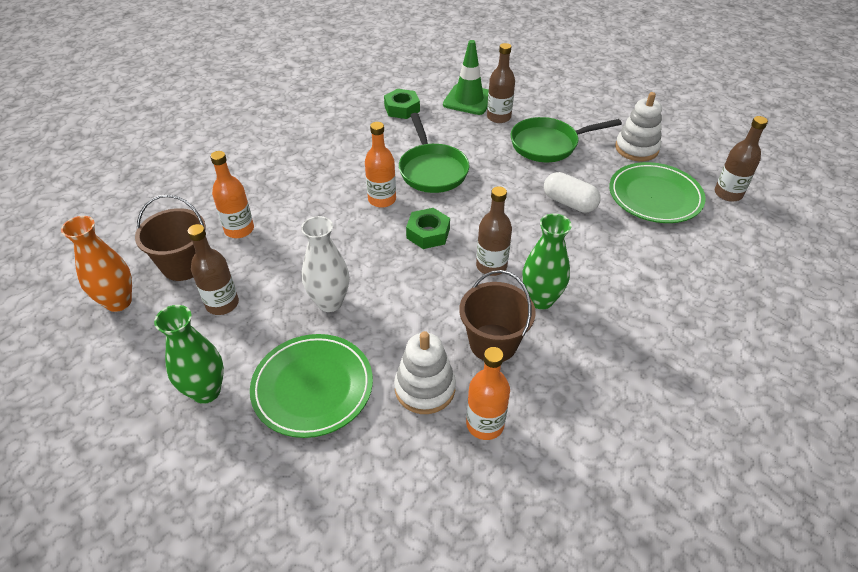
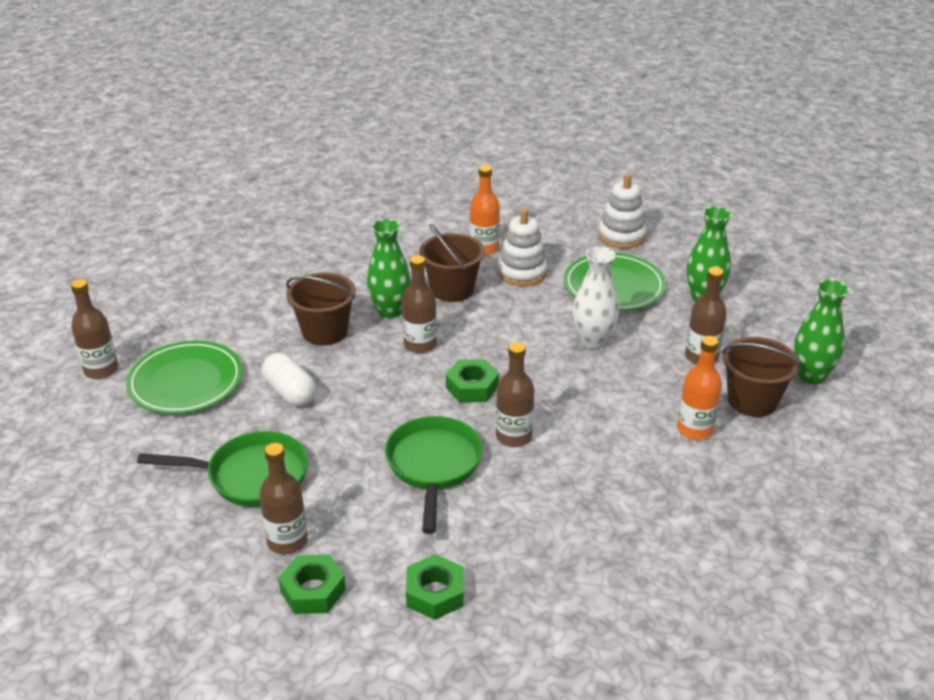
camera: 165 degrees left, 10 degrees down
orange vase [61,216,132,312] -> green vase [794,279,849,385]
orange bottle [365,122,396,208] -> brown bottle [496,342,534,447]
green traffic cone [443,40,489,115] -> green nut [278,555,346,614]
white stacking toy [615,92,662,161] -> white stacking toy moved to [598,174,647,249]
none -> brown bucket [286,272,356,346]

